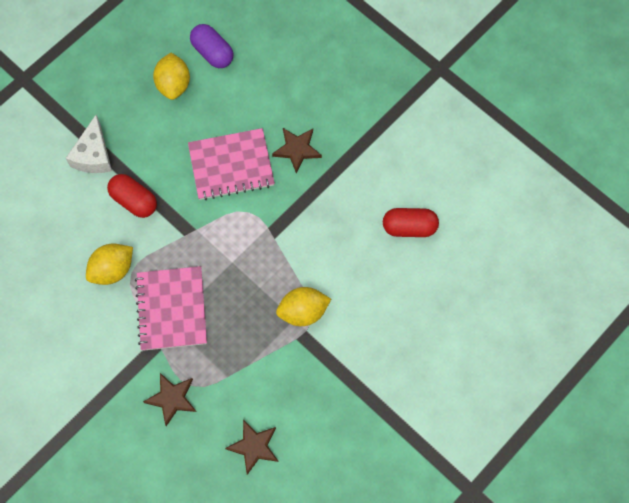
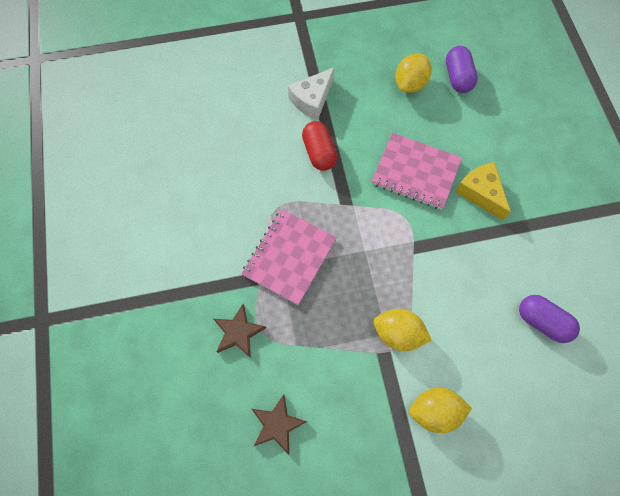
camera: 35 degrees right, 0 degrees up
yellow lemon [86,244,133,285] -> yellow lemon moved to [409,388,472,433]
brown star [272,128,322,173] -> yellow cheese [455,162,511,220]
red capsule [383,208,439,237] -> purple capsule [519,295,580,343]

